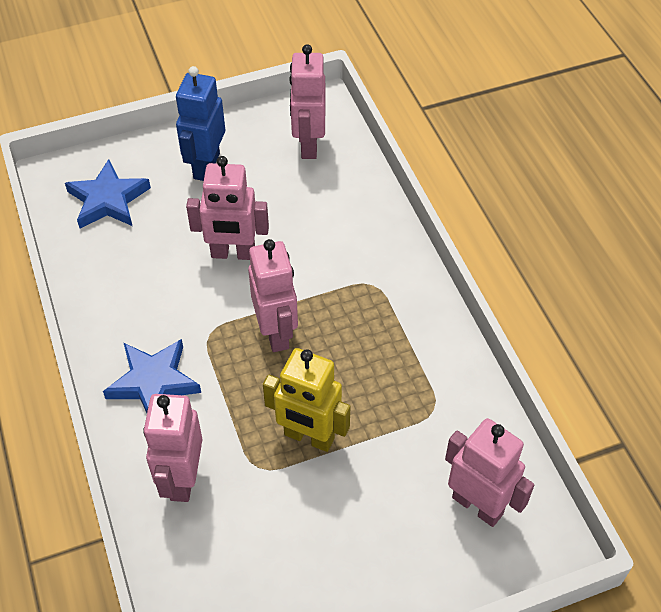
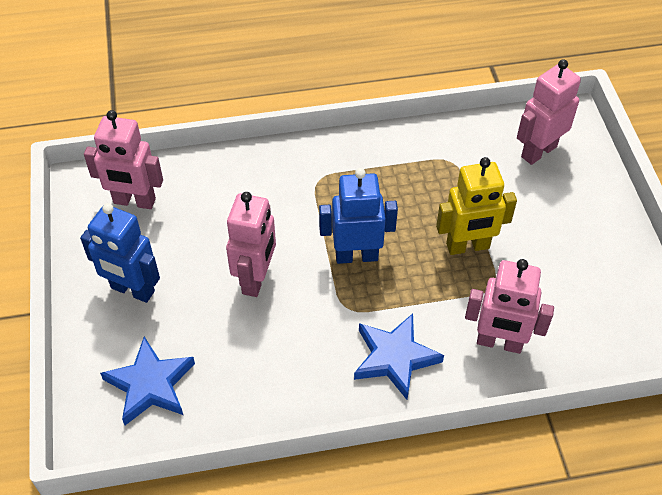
camera: 80 degrees left, 0 degrees up
pink robot [248,239,298,352] -> blue robot [319,168,398,264]
yellow robot [263,348,350,452] -> yellow robot turned 45 degrees clockwise [436,157,517,255]

